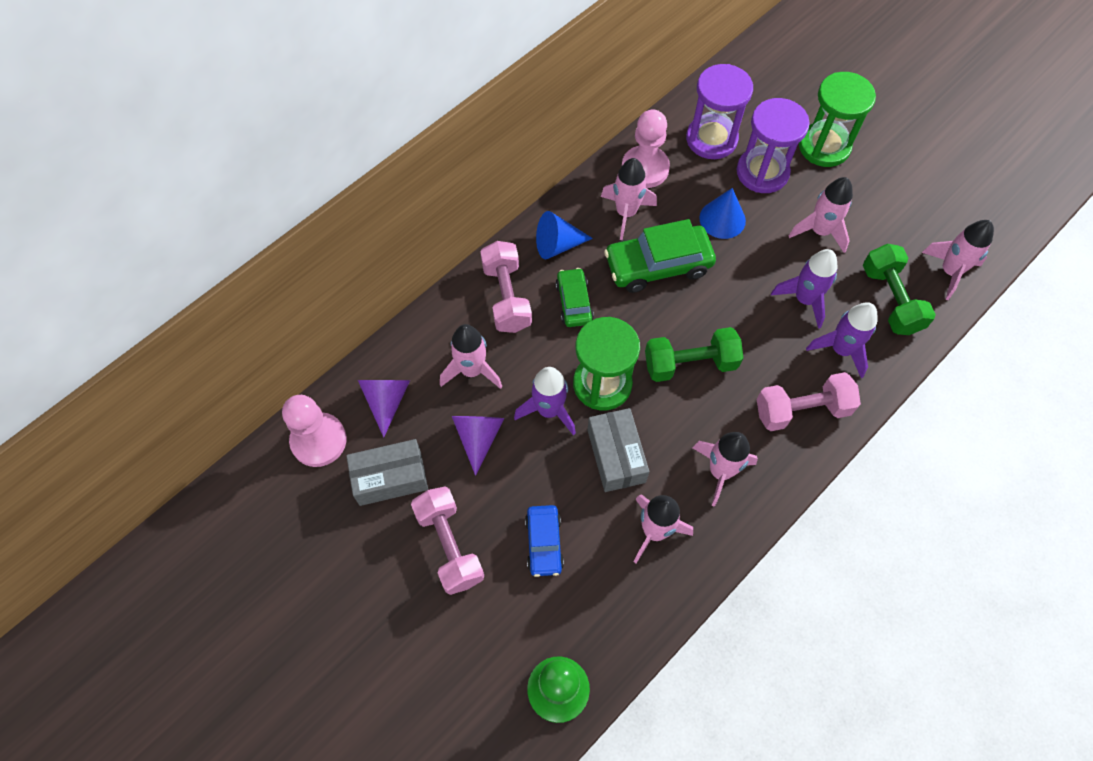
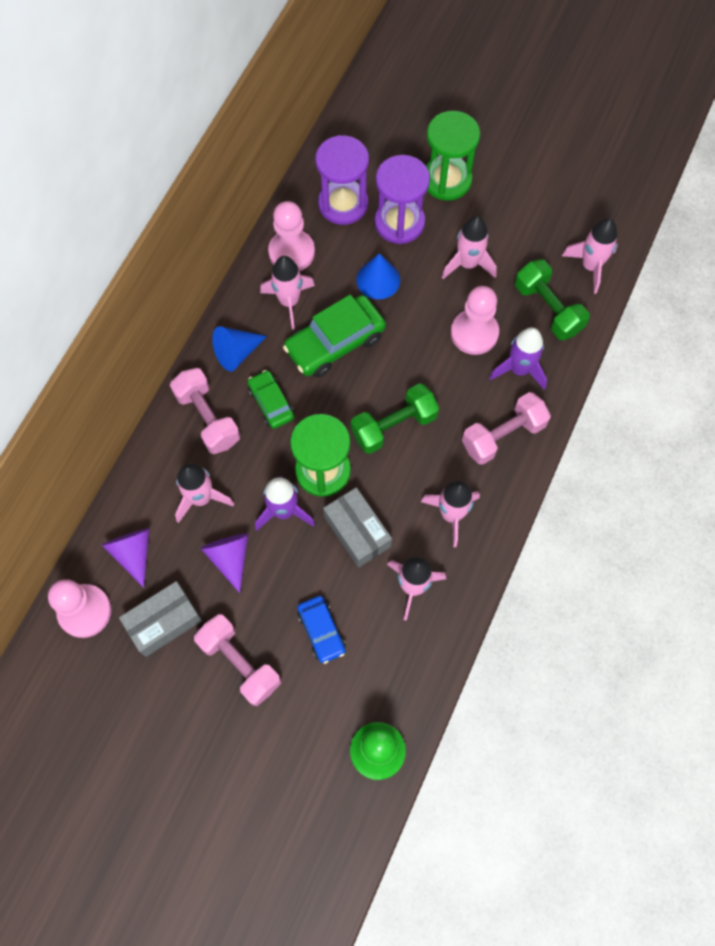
camera: 20 degrees left, 5 degrees up
purple rocket [771,249,838,329] -> pink pawn [451,286,499,355]

